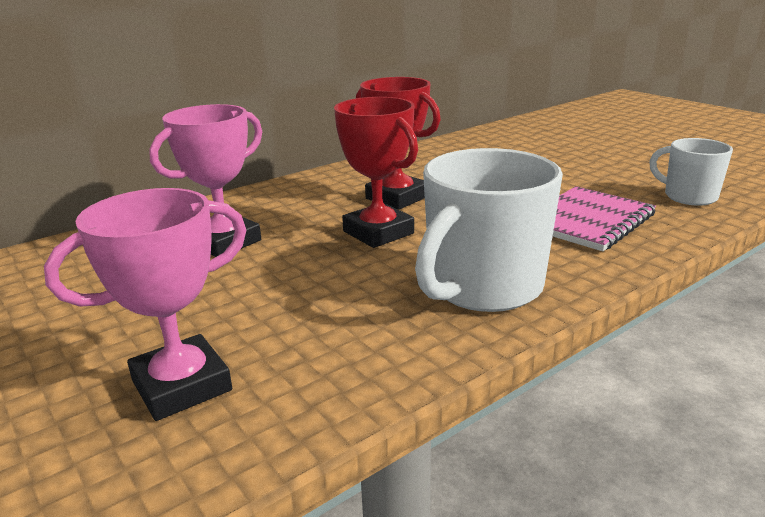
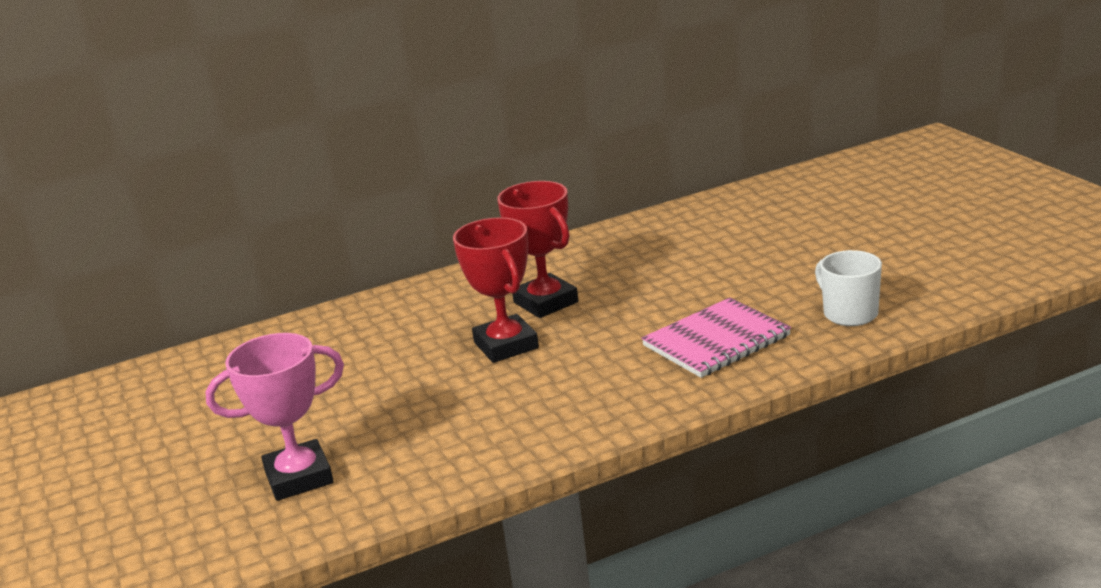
camera: 15 degrees right, 0 degrees up
pink trophy [149,104,262,257] -> none
white mug [415,148,563,312] -> none

